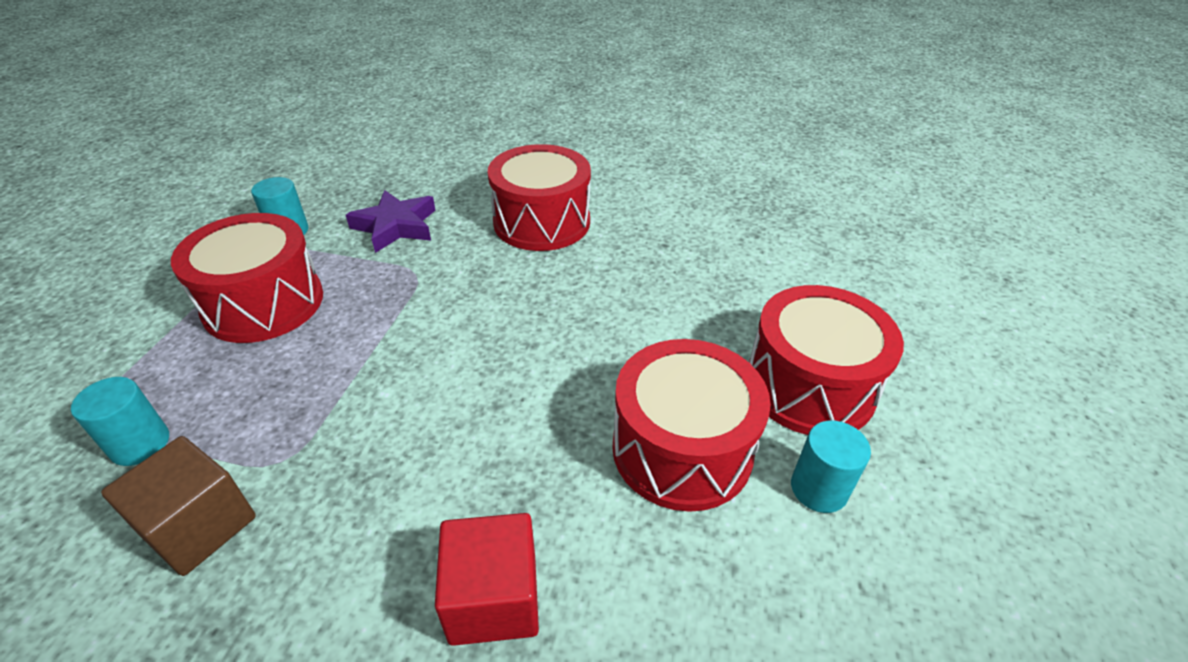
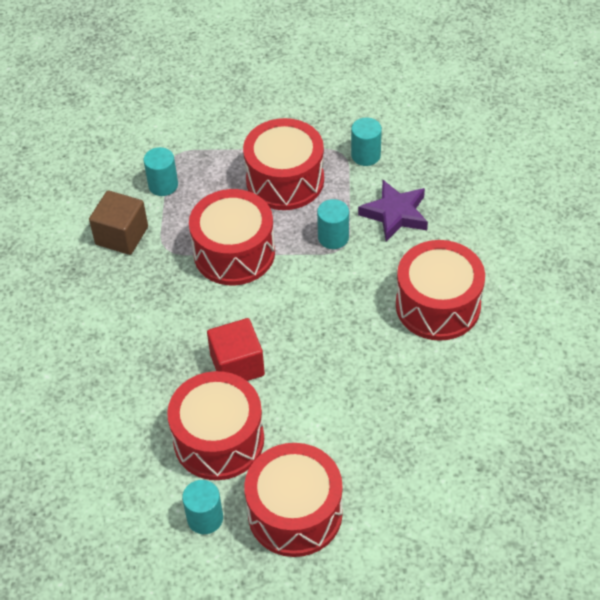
camera: 80 degrees right, 10 degrees up
red cube [435,513,539,646] -> red cube moved to [207,318,265,381]
none -> red drum [189,189,275,285]
none -> turquoise cylinder [317,199,349,249]

